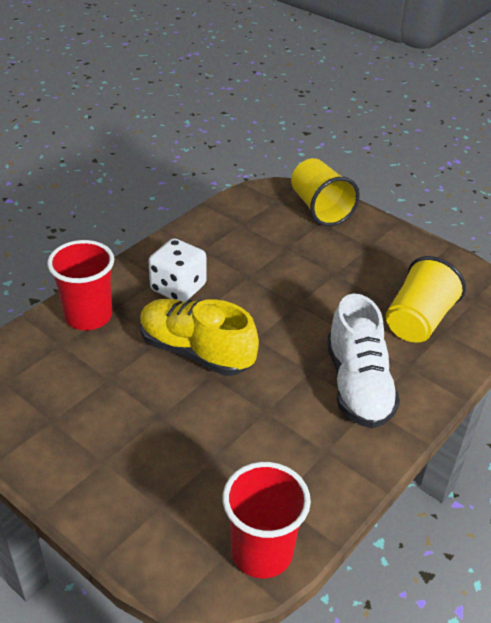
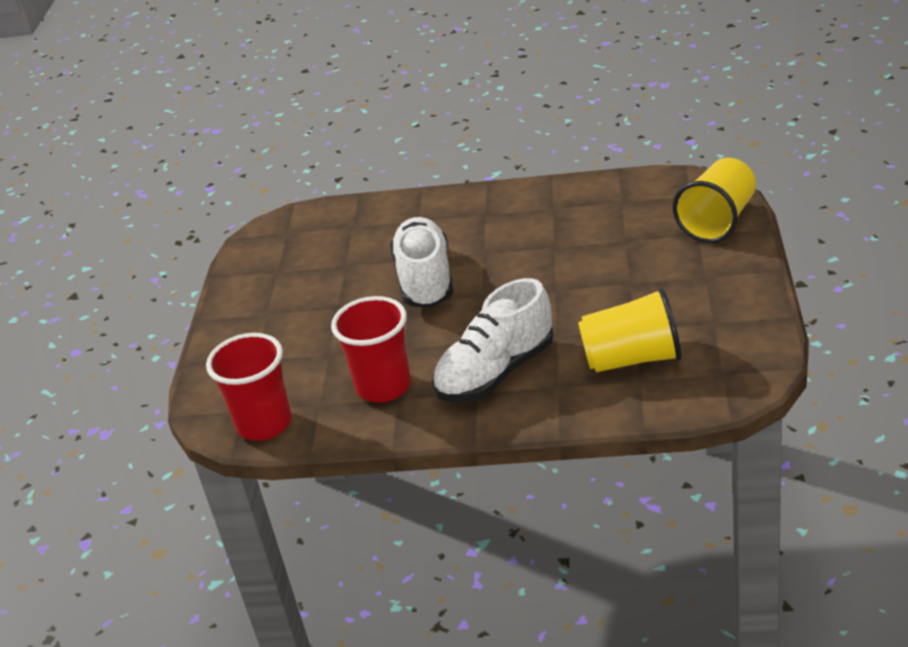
camera: 60 degrees right, 5 degrees down
red cup [47,240,114,330] -> red cup moved to [331,296,411,403]
yellow shoe [140,299,259,376] -> white shoe [390,217,454,308]
white dice [148,238,206,302] -> none

